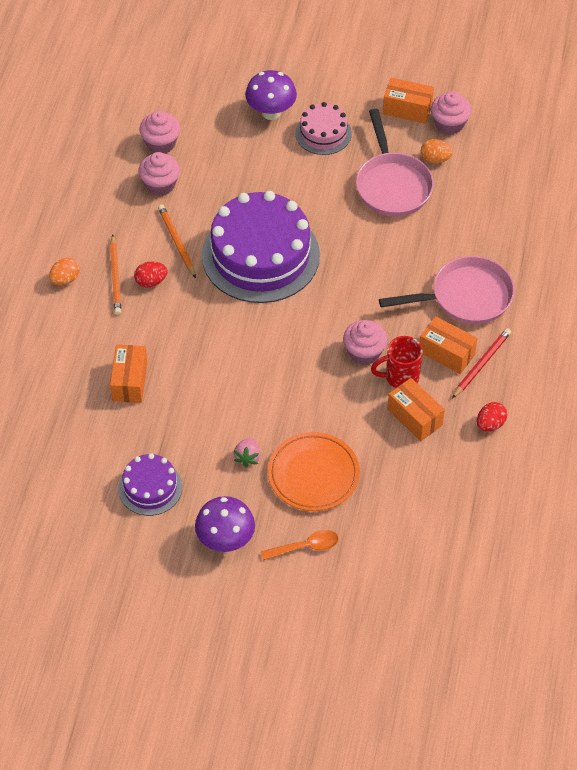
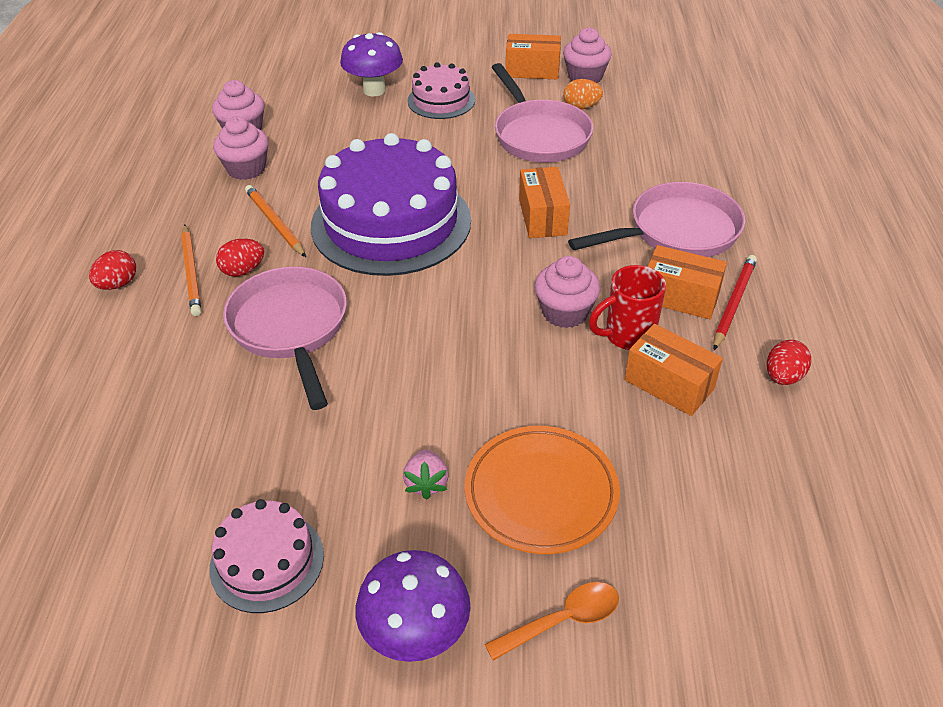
camera: 10 degrees left, 10 degrees down
orange egg [49,258,80,285] -> red egg [89,250,136,290]
orange box [110,345,147,403] -> orange box moved to [519,167,570,238]
purple cake [118,453,182,516] -> pink cake [209,499,324,613]
none -> pink pan [223,266,347,410]

